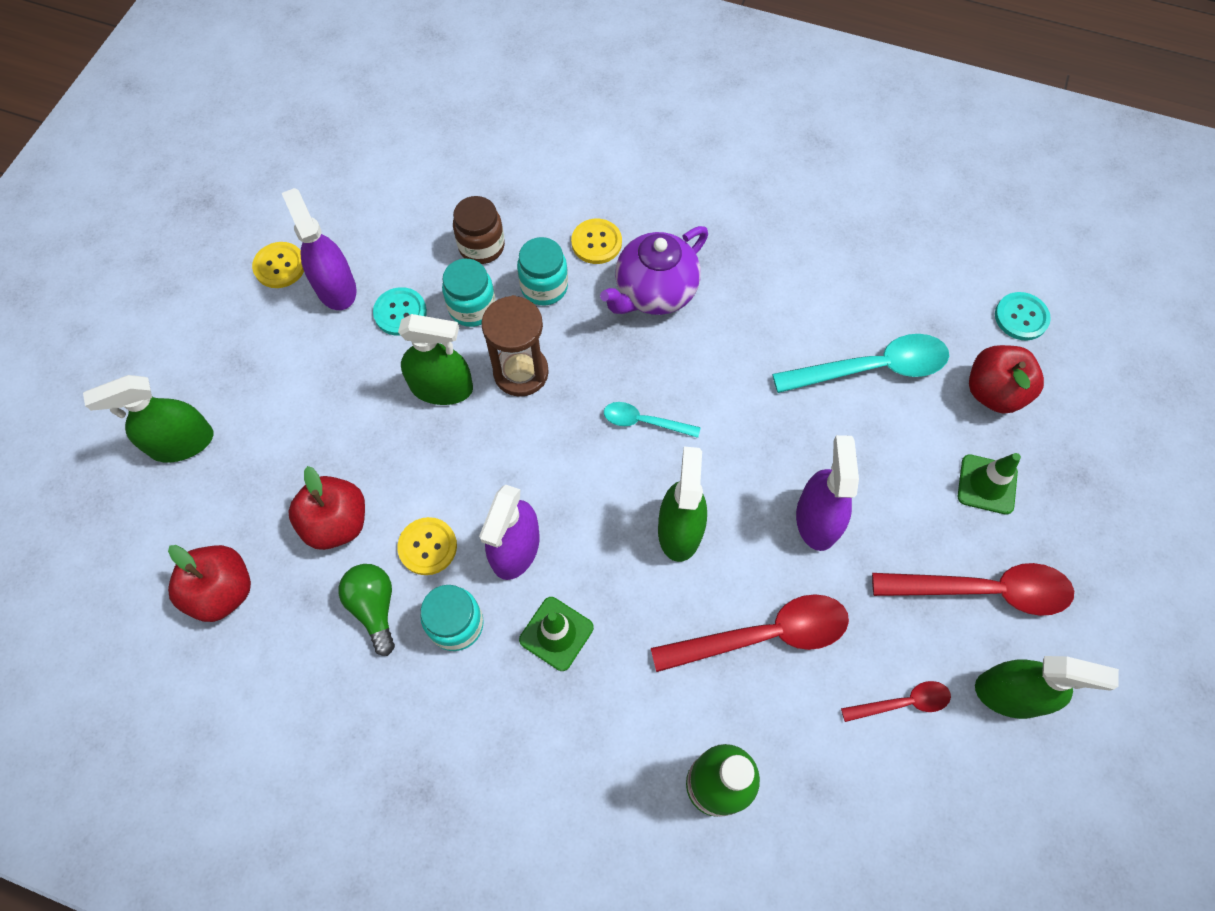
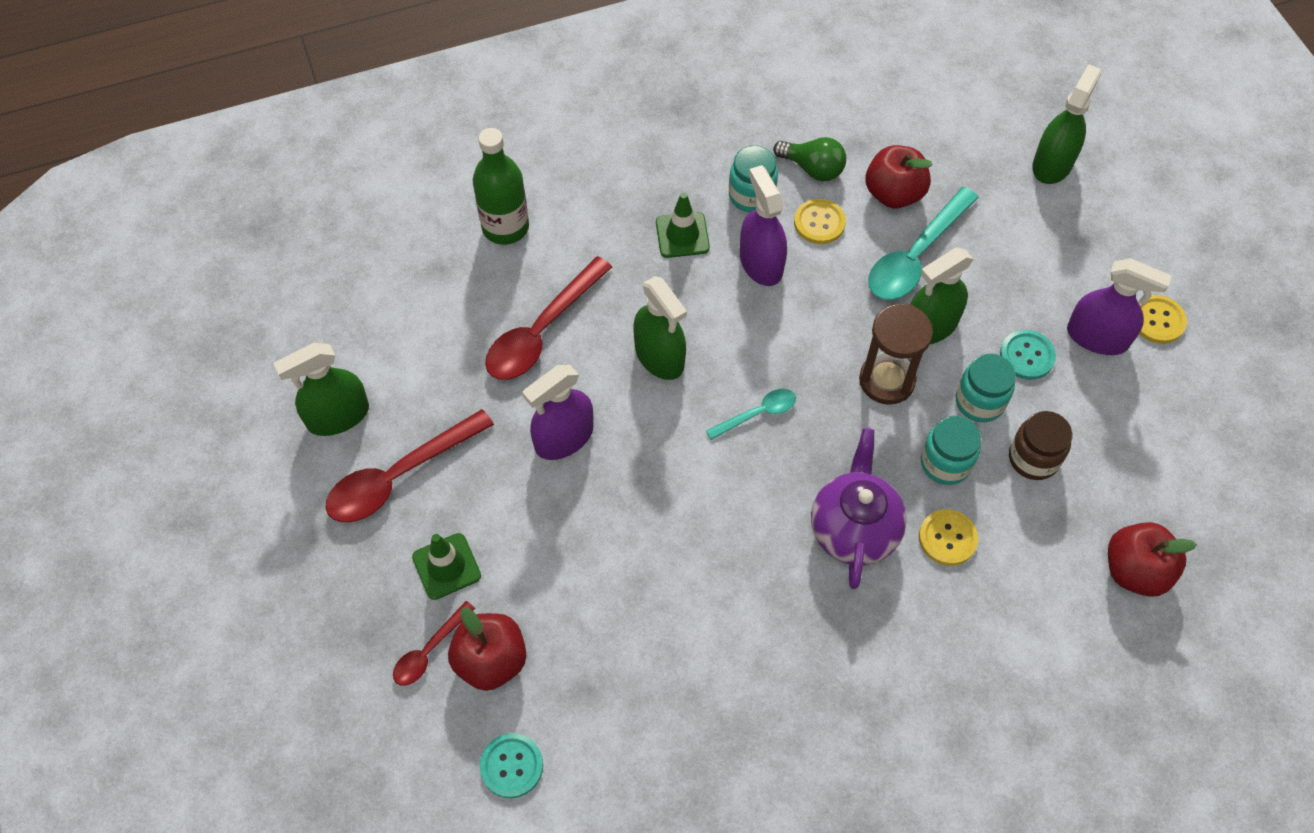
camera: 140 degrees right, 5 degrees down
red apple [168,545,251,622] -> red apple moved to [1108,522,1197,597]
turquoise spoon [772,334,949,393] -> turquoise spoon moved to [868,187,979,300]
purple spray bottle [796,435,859,551] -> purple spray bottle turned 90 degrees clockwise [523,365,593,460]
red spoon [841,681,951,722] -> red spoon moved to [393,601,475,686]

